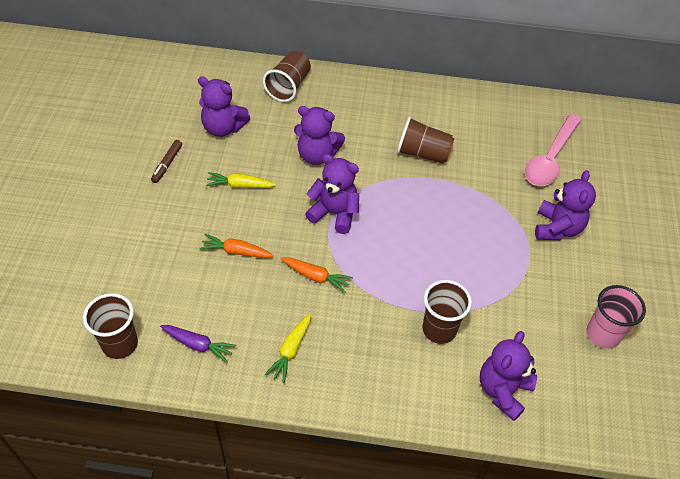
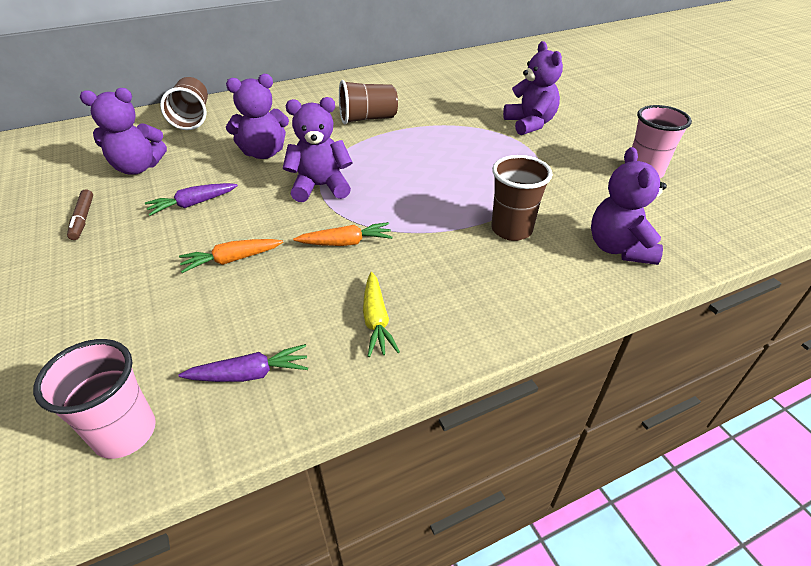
camera: 30 degrees left, 10 degrees down
brown cup [83,293,138,359] -> pink cup [33,339,156,459]
yellow carrot [206,172,276,188] -> purple carrot [145,183,238,216]
pink spoon [525,114,581,186] -> none

